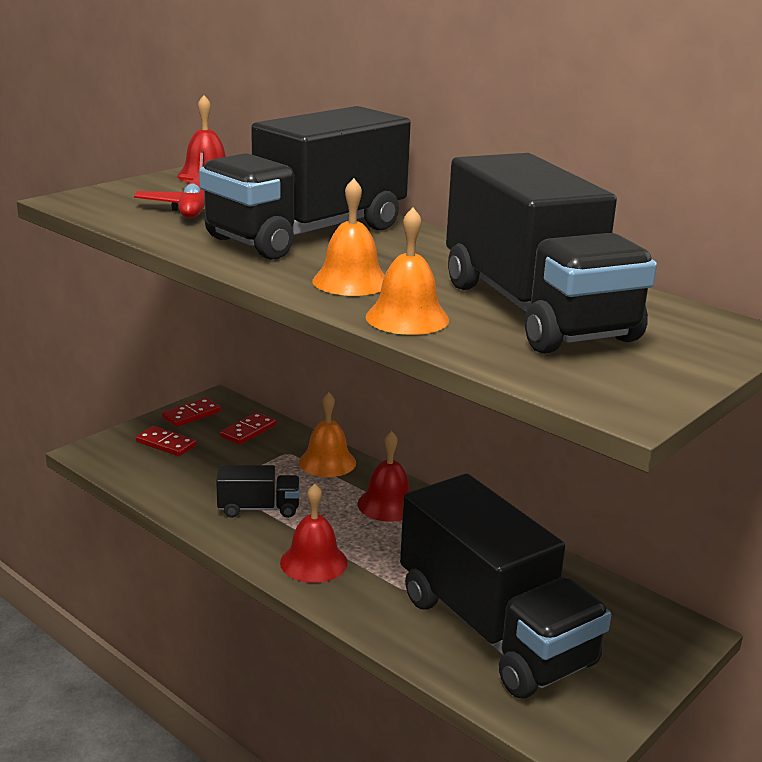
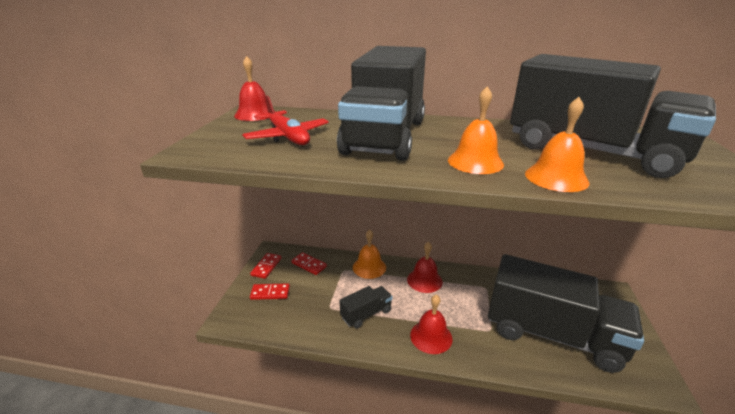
camera: 30 degrees left, 5 degrees up
red domino [220,412,276,445] -> red domino turned 60 degrees counterclockwise [291,252,327,275]

